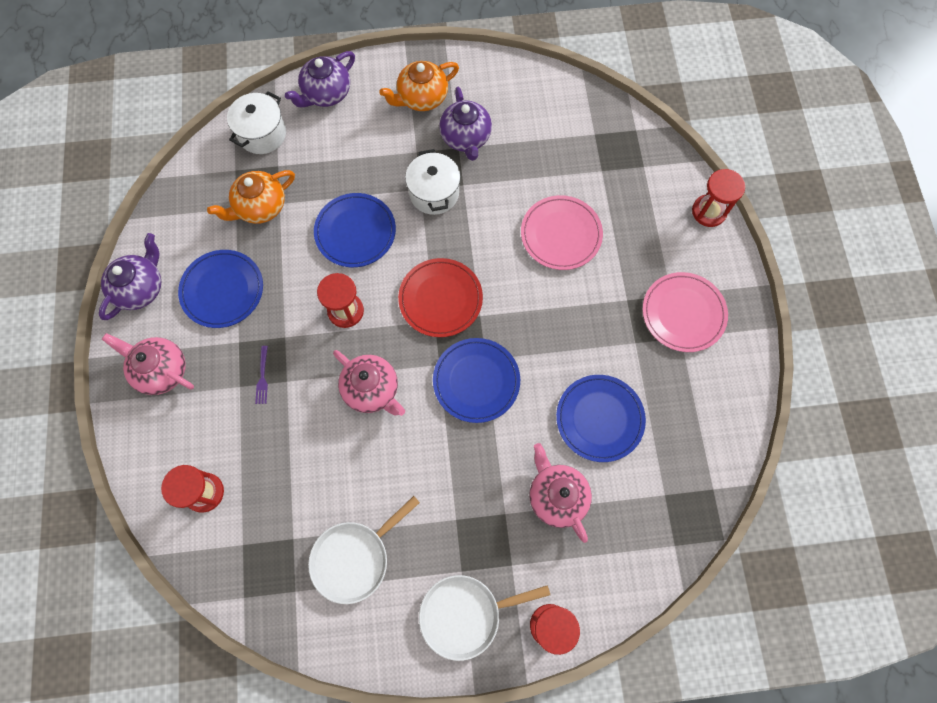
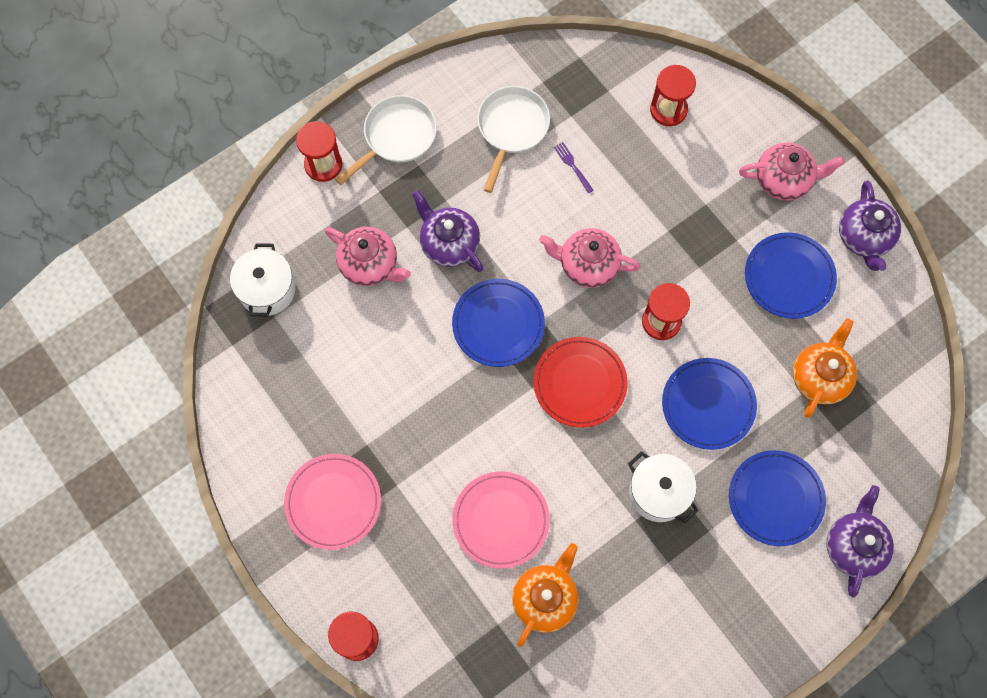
camera: 150 degrees right, 0 degrees up
white pot [227,91,286,154] -> white pot moved to [230,243,295,316]
purple fork [255,346,268,404] -> purple fork moved to [554,142,594,193]
orange teapot [379,61,459,111] -> orange teapot moved to [512,543,579,647]
purple teapot [439,87,492,161] -> purple teapot moved to [412,190,484,272]
blue plate [556,375,646,462] -> blue plate moved to [729,450,826,546]

